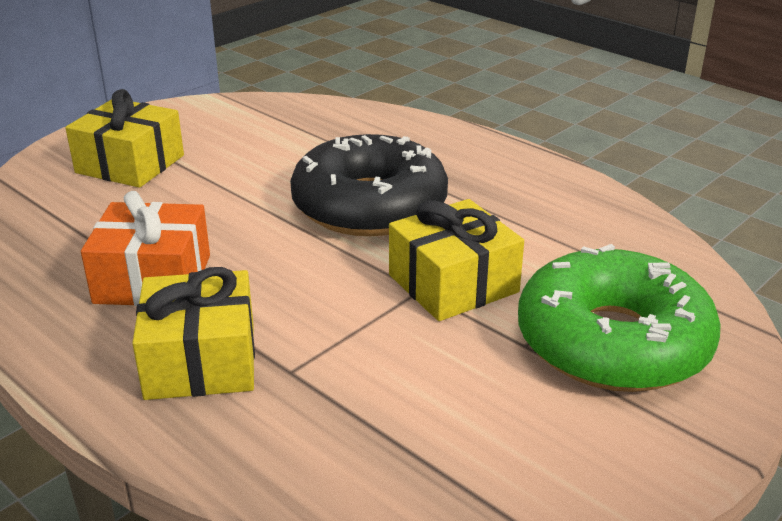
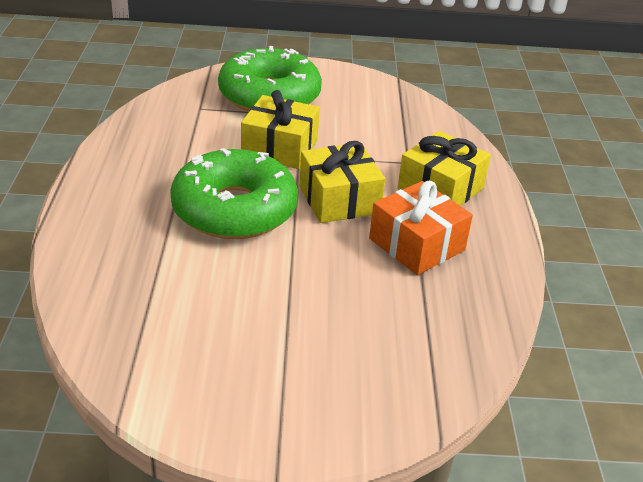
camera: 135 degrees left, 5 degrees up
yellow gift [65,89,184,188] -> yellow gift moved to [299,141,385,223]
black donut [290,134,448,236] -> green donut [170,148,298,239]

